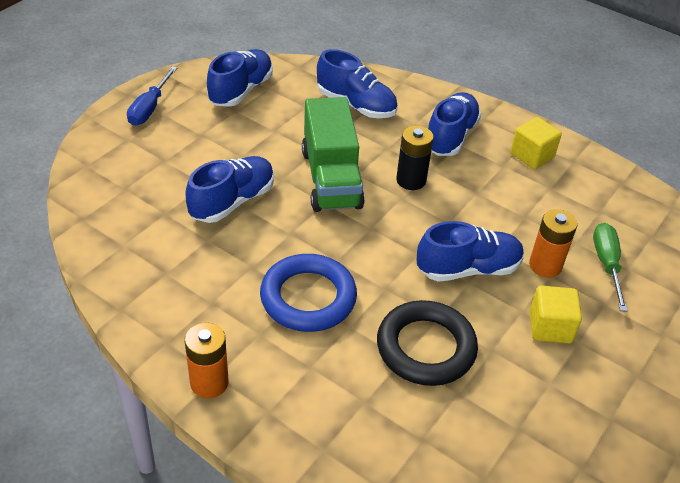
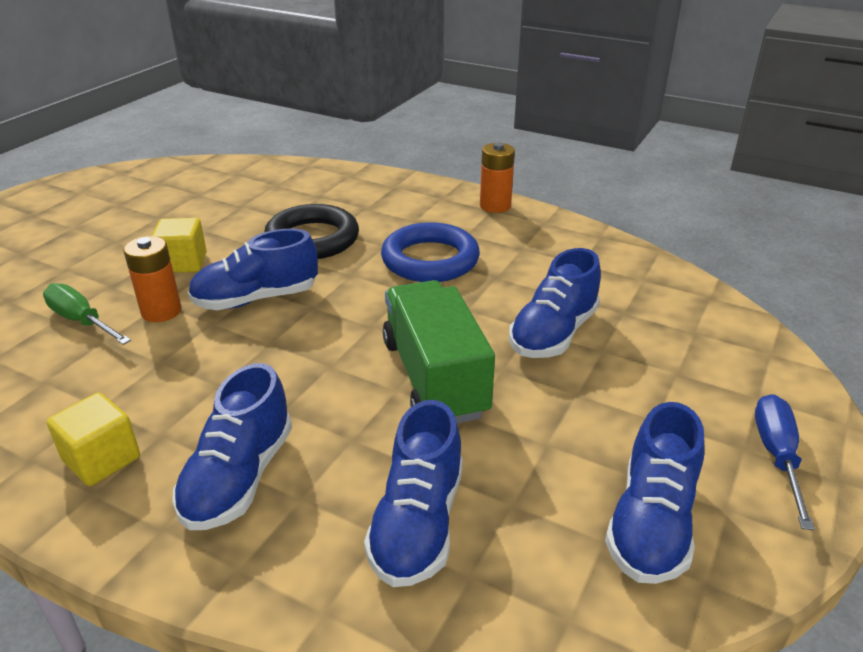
camera: 175 degrees right, 10 degrees down
blue shoe [317,49,398,118] -> blue shoe turned 105 degrees counterclockwise [364,400,463,587]
black battery [396,125,434,190] -> none
green screwdriver [593,223,628,312] -> green screwdriver turned 135 degrees clockwise [43,283,131,345]

